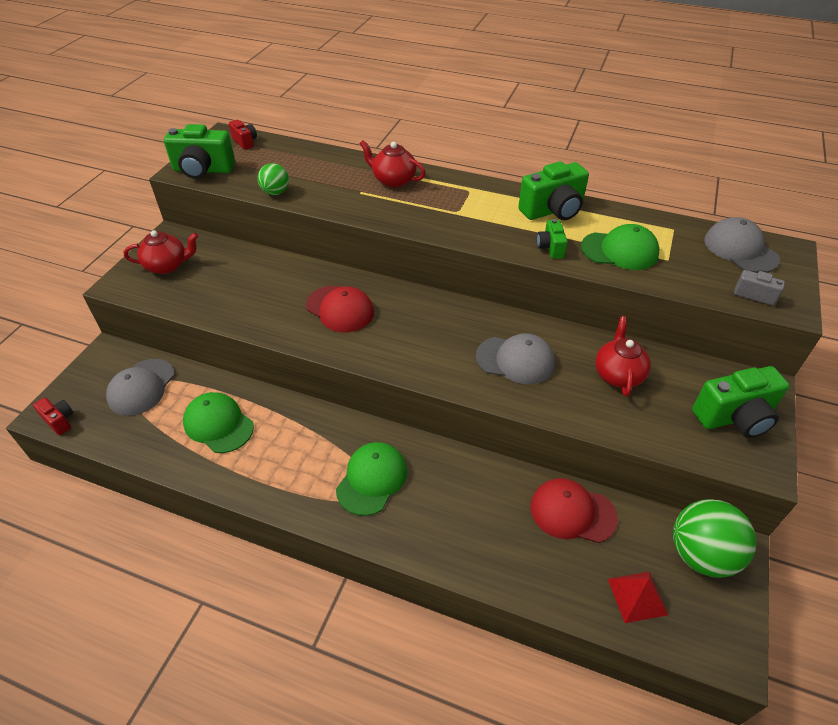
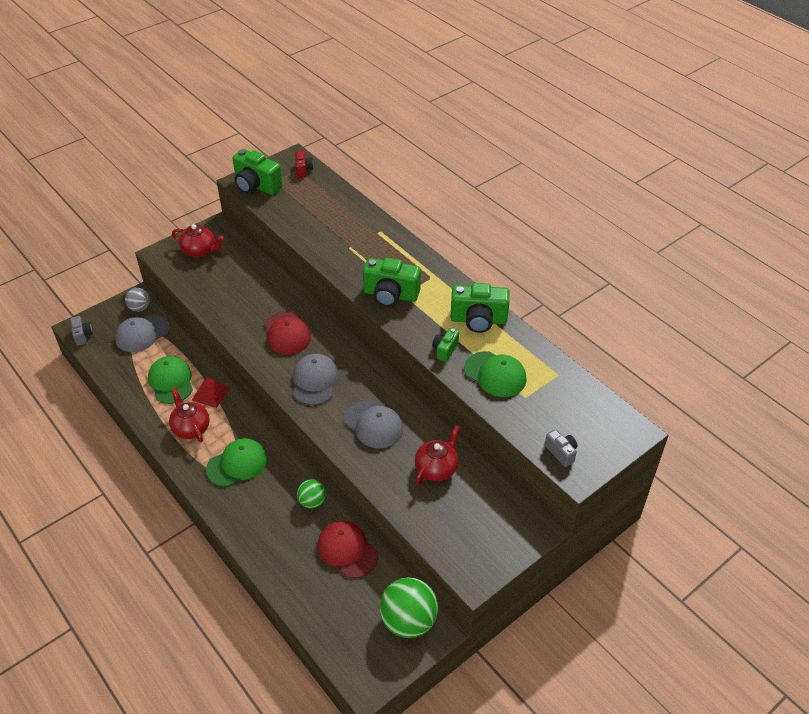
camera: 30 degrees right, 0 degrees up
red camera [33,397,73,435] -> grey camera [70,316,92,346]
green ball [258,163,289,195] -> green ball moved to [297,479,326,508]
red teapot [359,140,426,188] -> red teapot moved to [169,388,210,442]
red pyramid [608,572,668,623] -> red pyramid moved to [192,377,230,408]
green camera [692,366,789,438] -> green camera moved to [363,258,421,307]
grey cap [704,217,780,272] -> grey cap moved to [293,354,338,405]
none -> grey ball [125,288,150,312]

